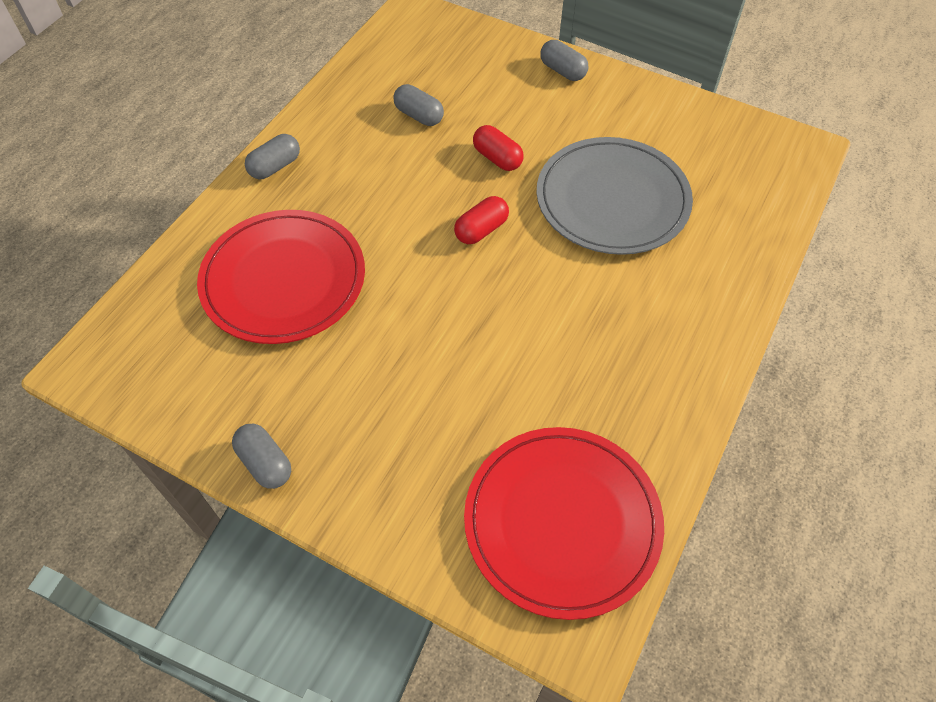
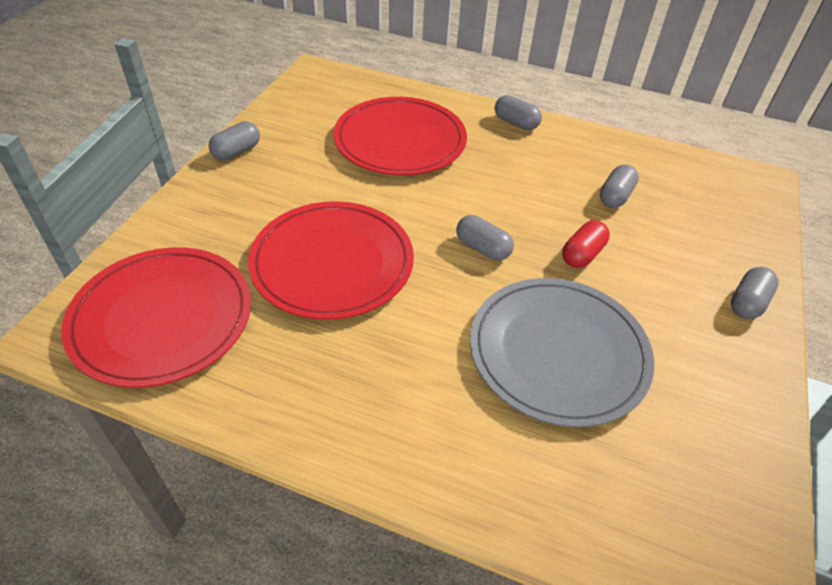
camera: 80 degrees right, 10 degrees down
red capsule [454,196,509,244] -> grey capsule [456,215,514,261]
none -> red plate [248,201,414,320]

